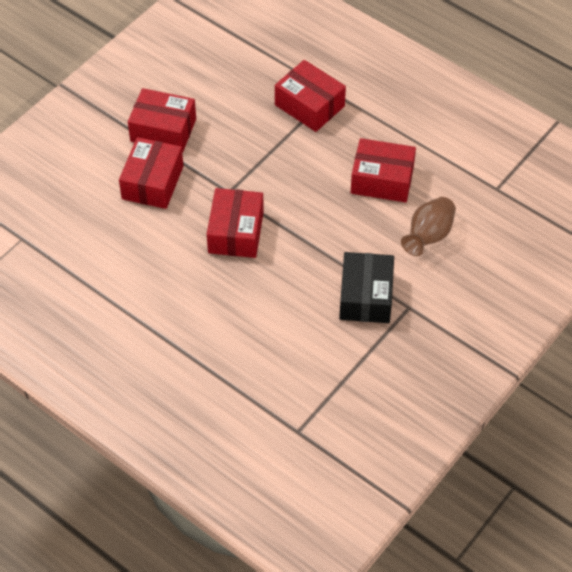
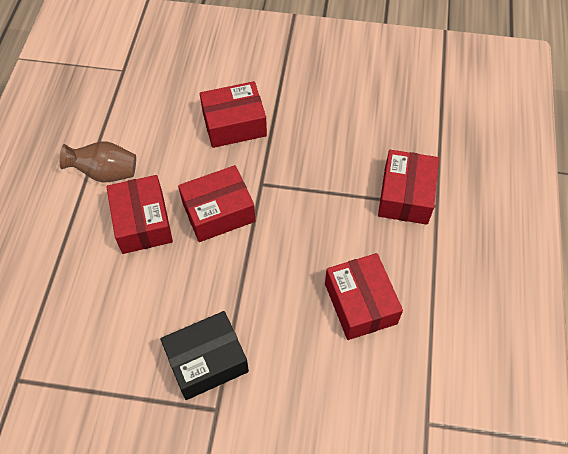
camera: 60 degrees right, 5 degrees up
red box [128,88,196,153] -> red box moved to [106,175,173,254]
brown vase [401,197,456,256] -> brown vase moved to [60,141,136,182]

